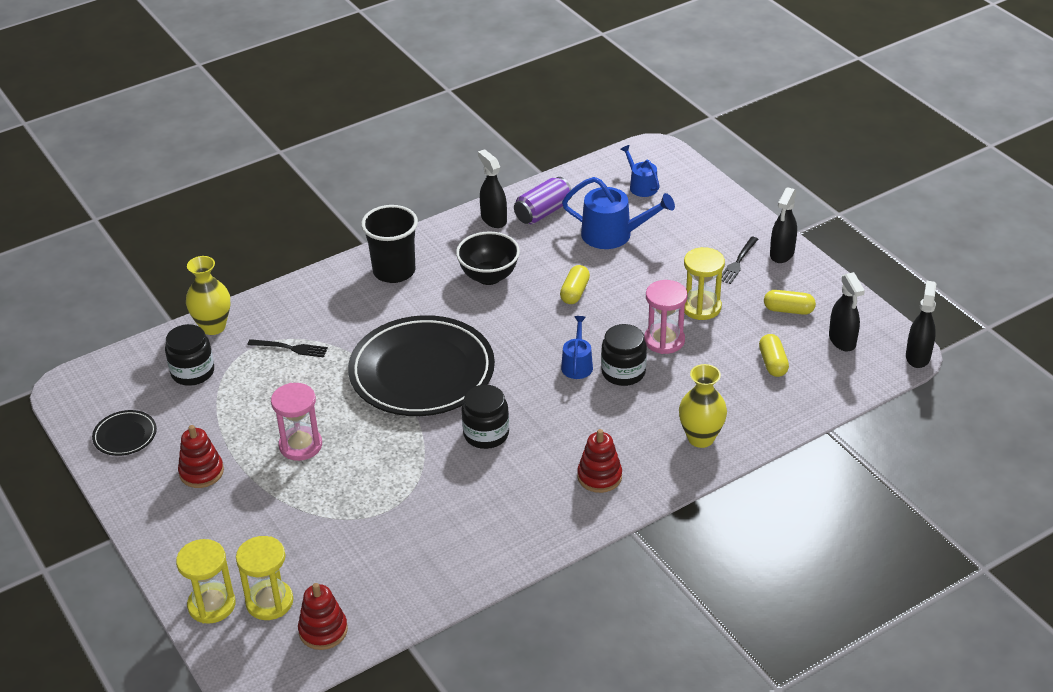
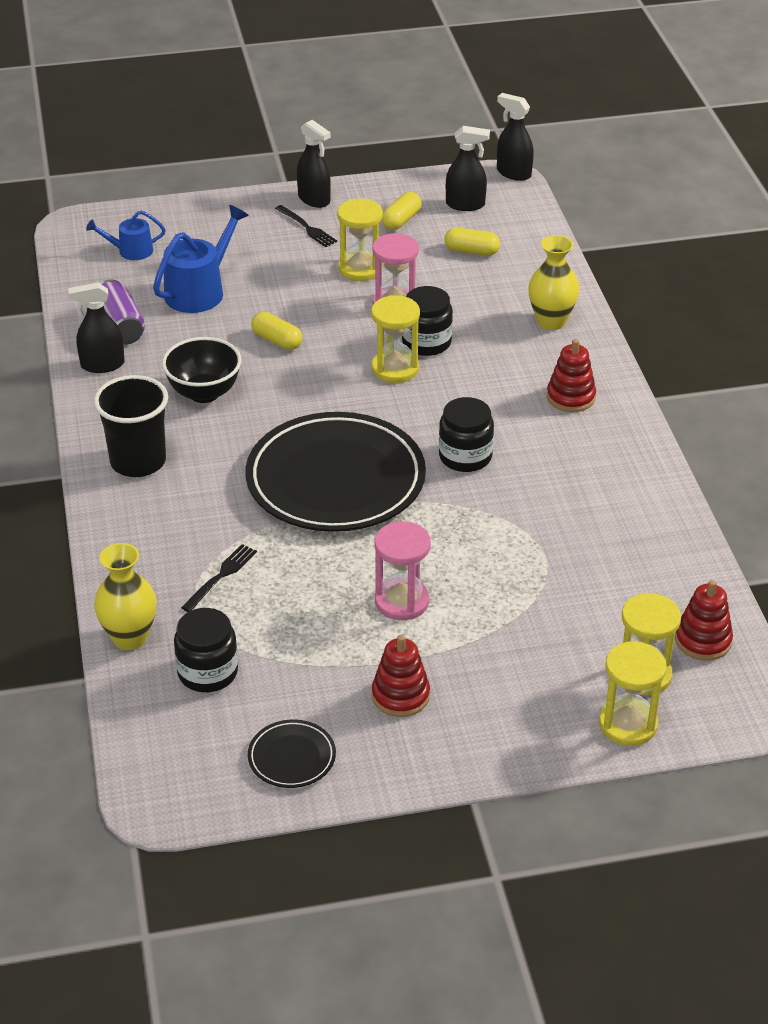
camera: 70 degrees left, 0 degrees up
blue watering can [561,316,593,379] -> yellow hourglass [371,295,420,383]

